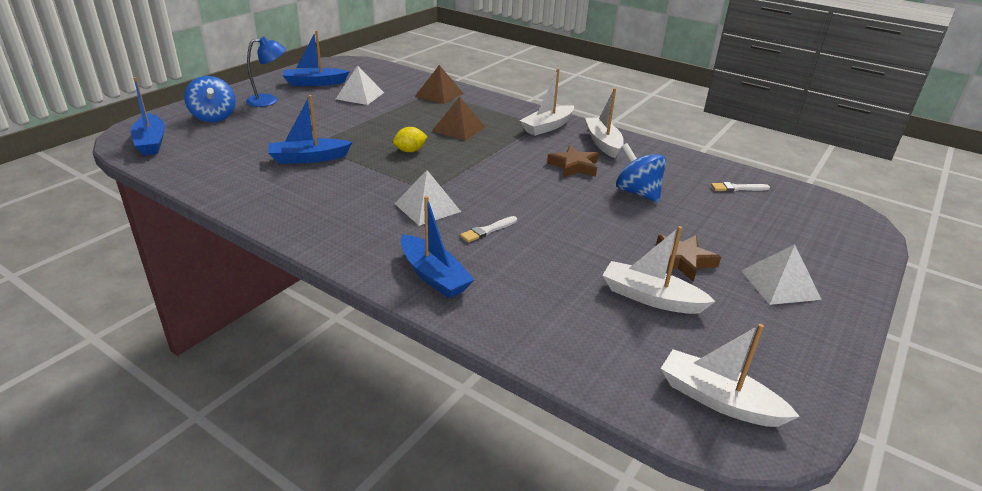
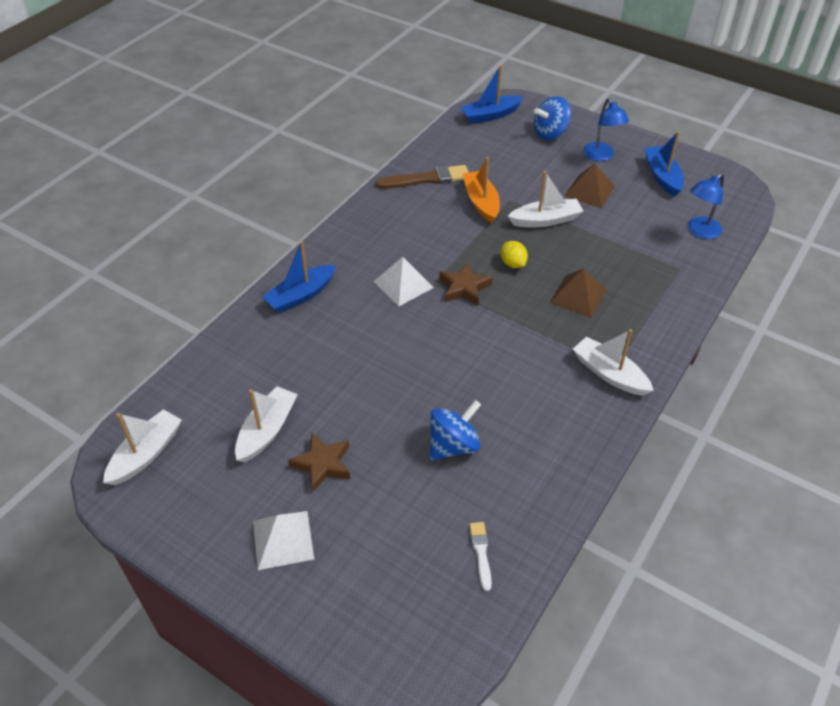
camera: 90 degrees right, 15 degrees up
blue boat [268,95,353,164] -> orange boat [463,157,500,223]
white pyramid [336,66,384,105] -> none
brown pyramid [415,65,464,104] -> brown pyramid moved to [565,164,615,208]
white brush [460,216,517,242] -> none
brown star [547,145,599,177] -> brown star moved to [439,262,493,305]
white boat [585,88,624,158] -> white boat moved to [508,171,583,227]
none -> brown brush [375,165,469,189]
none -> blue lamp [688,173,724,239]

